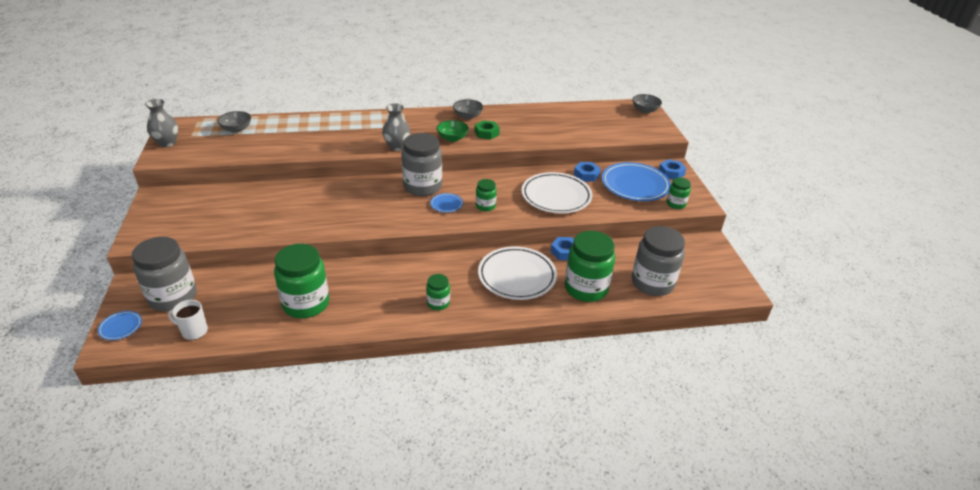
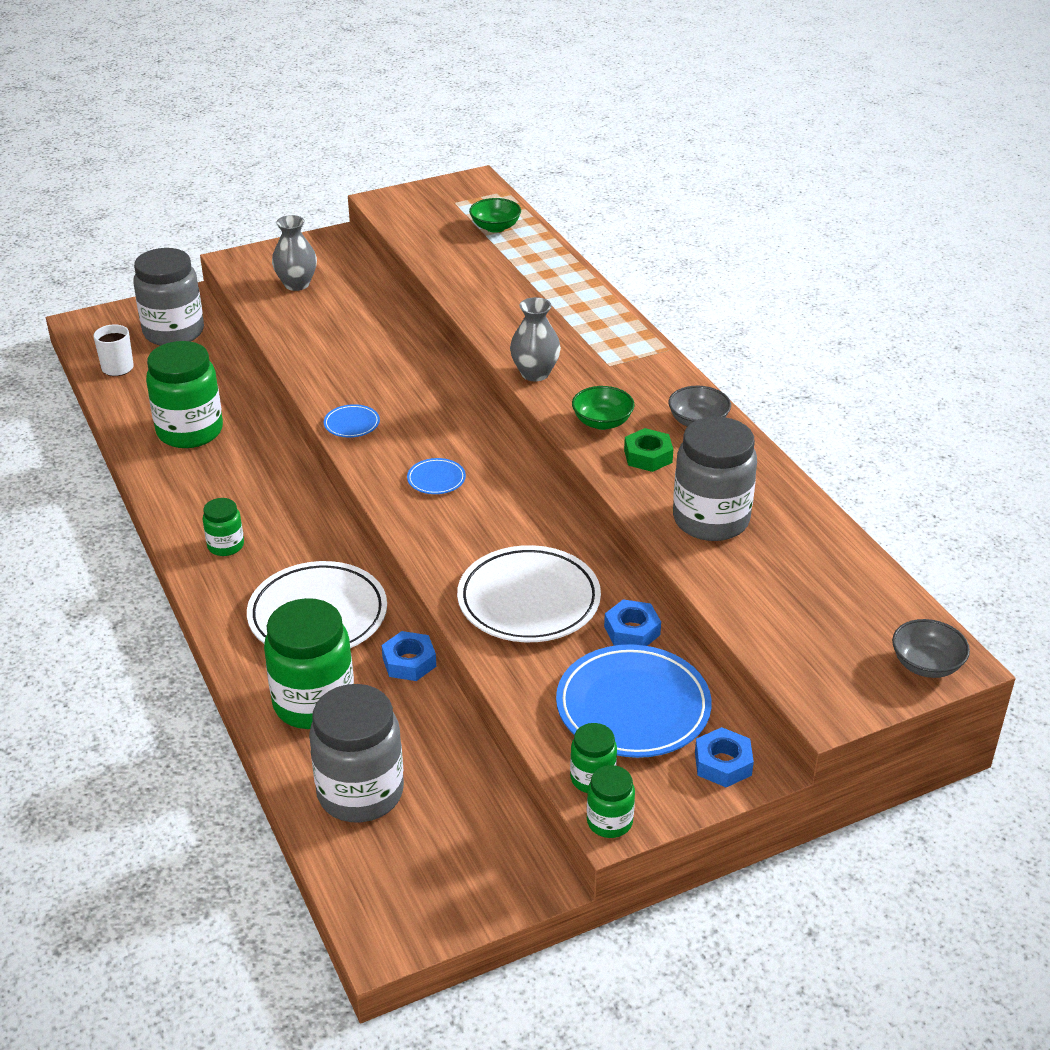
camera: 75 degrees right, 0 degrees up
blue plate [98,311,142,340] -> blue plate moved to [324,404,380,438]
grey vase [145,99,178,147] -> grey vase moved to [272,215,317,291]
grey bowl [217,111,251,133] -> green bowl [469,198,521,233]
grey jar [401,133,442,196] -> grey jar moved to [673,417,757,541]
green jar [476,179,497,211] -> green jar moved to [587,765,635,838]

